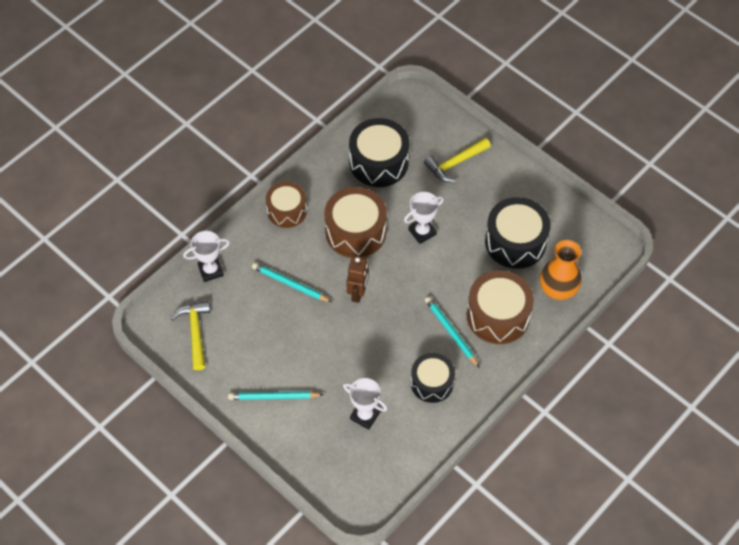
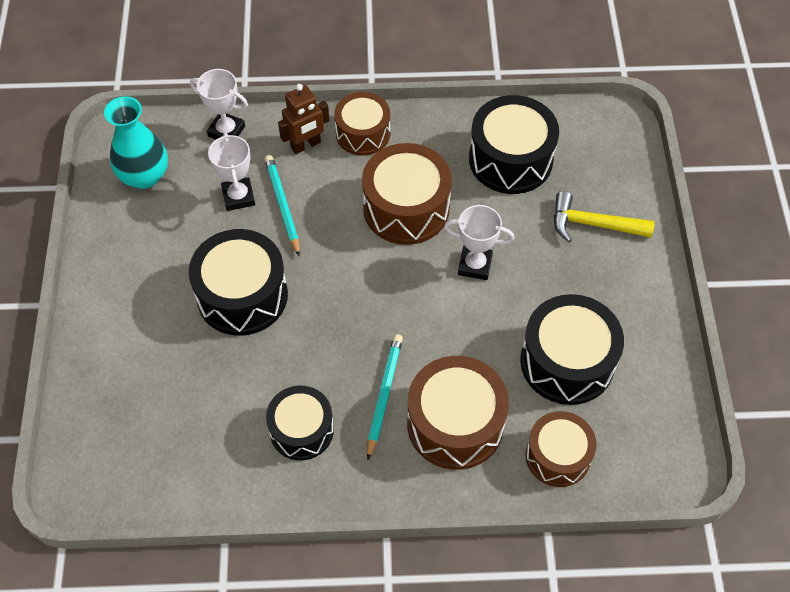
camera: 45 degrees right, 0 degrees up
yellow hammer [171,301,210,370] -> turquoise vase [104,96,168,189]
turquoise pencil [228,391,324,400] -> none
white trophy [343,378,387,430] -> white trophy moved to [208,133,255,211]
brown robot [346,256,369,303] -> brown robot moved to [278,84,329,154]
orange vase [540,240,582,300] -> brown drum [526,411,596,487]
none -> black drum [189,229,288,336]

